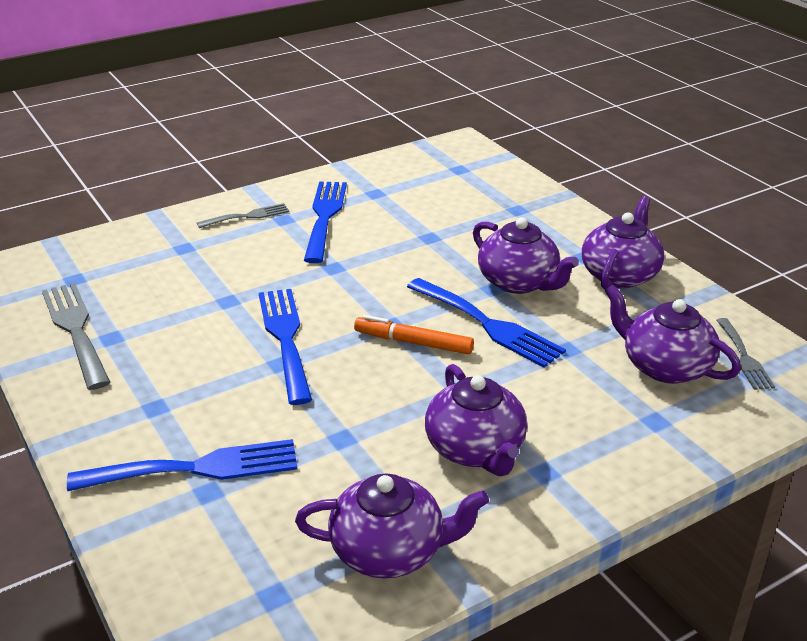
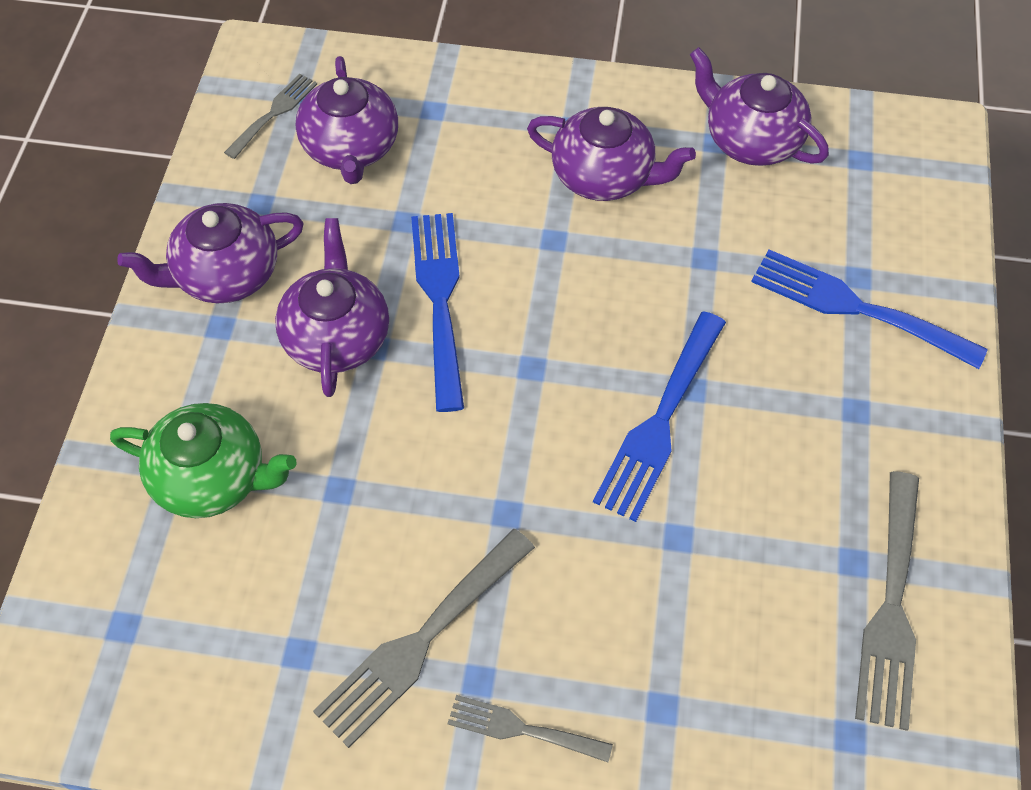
camera: 140 degrees left, 25 degrees up
blue fork [304,182,347,263] -> grey fork [313,529,535,748]
orange marker [354,315,474,354] -> none
purple teapot [425,364,527,476] -> purple teapot turned 90 degrees clockwise [527,107,696,201]
none -> green teapot [110,403,297,518]

